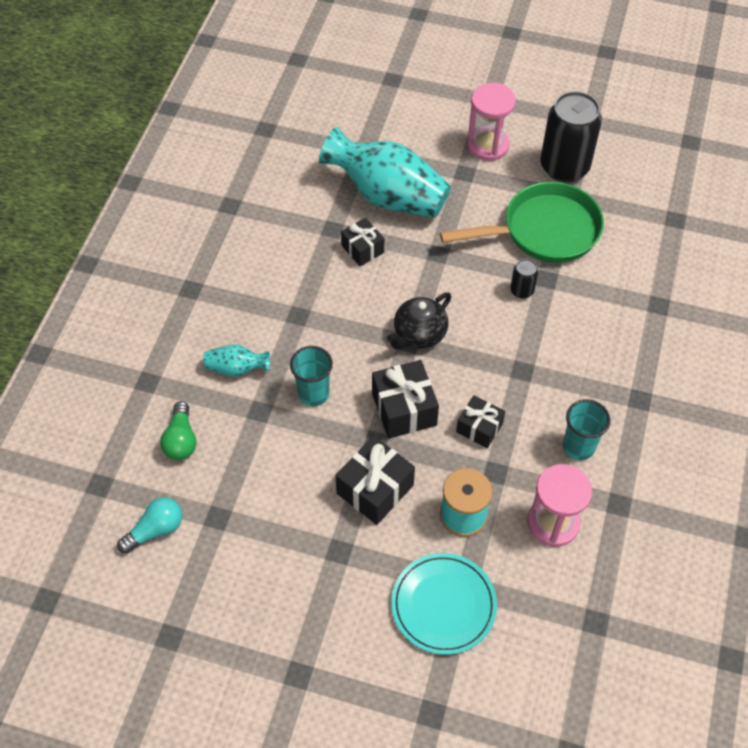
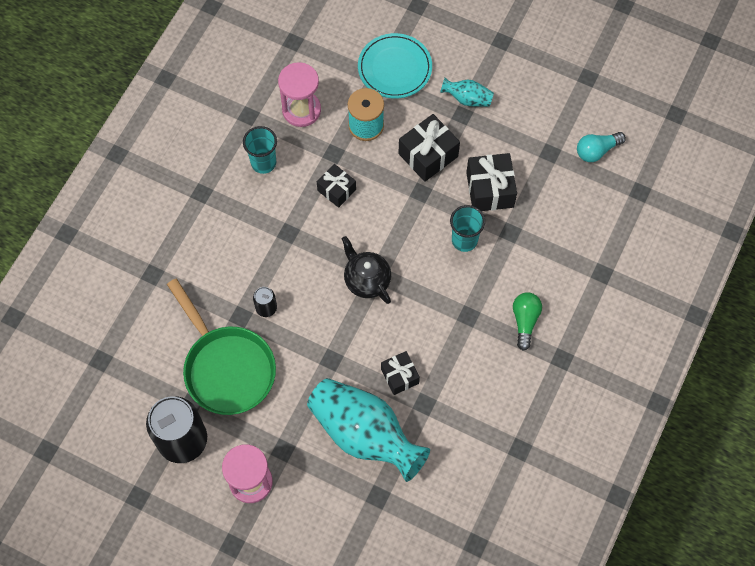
camera: 170 degrees left, 10 degrees up
green light bulb [160,401,196,460] -> green light bulb moved to [513,292,542,351]
turquoise vase [203,344,270,377] -> turquoise vase moved to [440,78,494,107]
black gift [372,360,439,439] -> black gift moved to [466,153,517,211]
black teapot [387,292,451,349] -> black teapot turned 90 degrees counterclockwise [342,236,391,304]
green pan [440,182,604,263] -> green pan turned 120 degrees counterclockwise [167,279,276,415]

